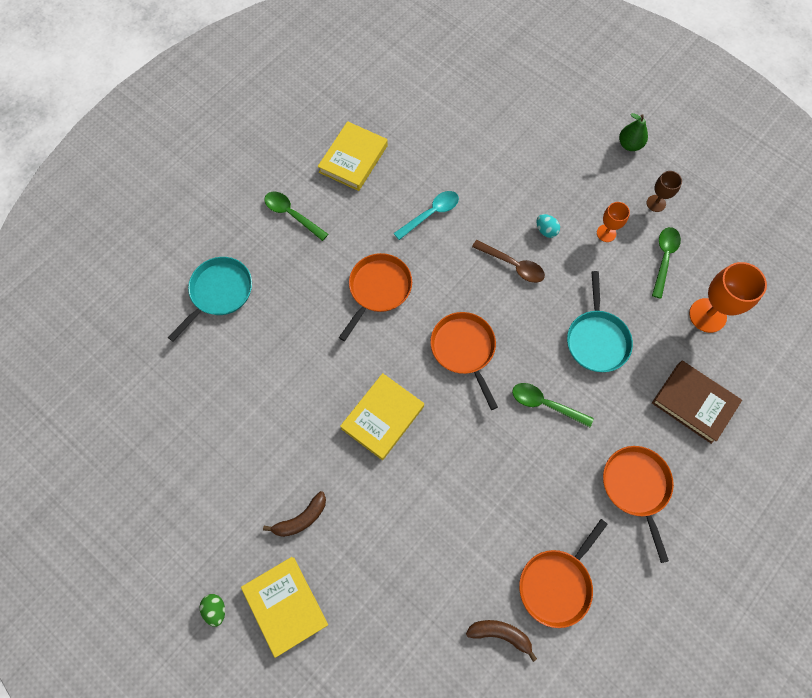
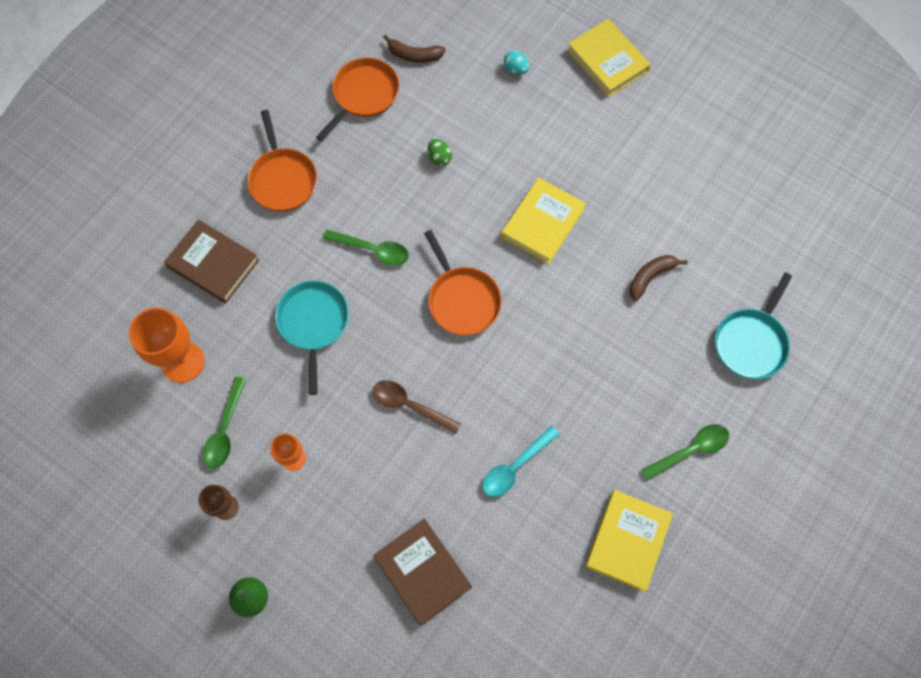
camera: 175 degrees right, 0 degrees up
green egg [200,594,225,627] -> green egg moved to [428,139,452,166]
brown banana [263,491,326,537] -> brown banana moved to [629,255,688,301]
green spoon [264,192,328,241] -> green spoon turned 60 degrees counterclockwise [641,424,729,480]
orange pan [339,253,412,341] -> none
turquoise egg [537,214,560,238] -> turquoise egg moved to [504,51,529,75]
none -> brown book [373,519,472,625]

